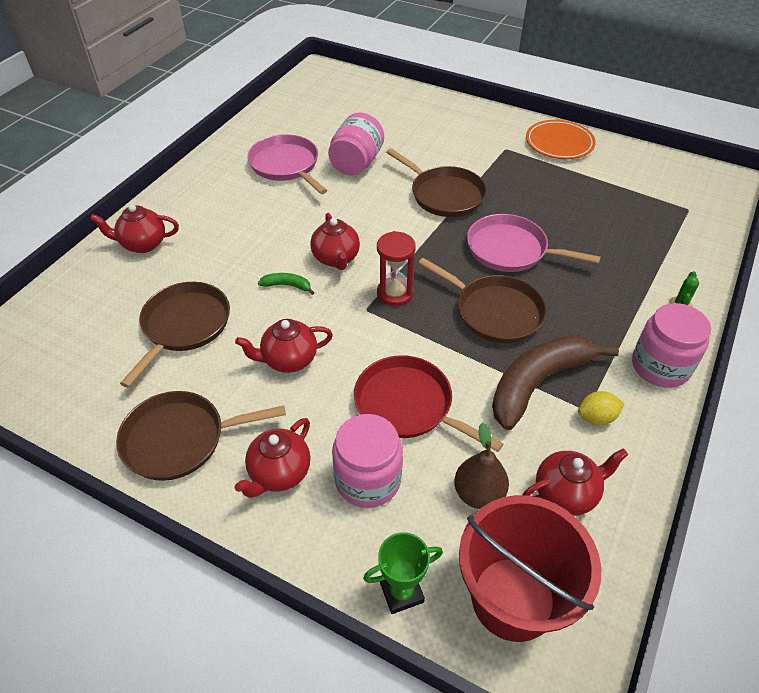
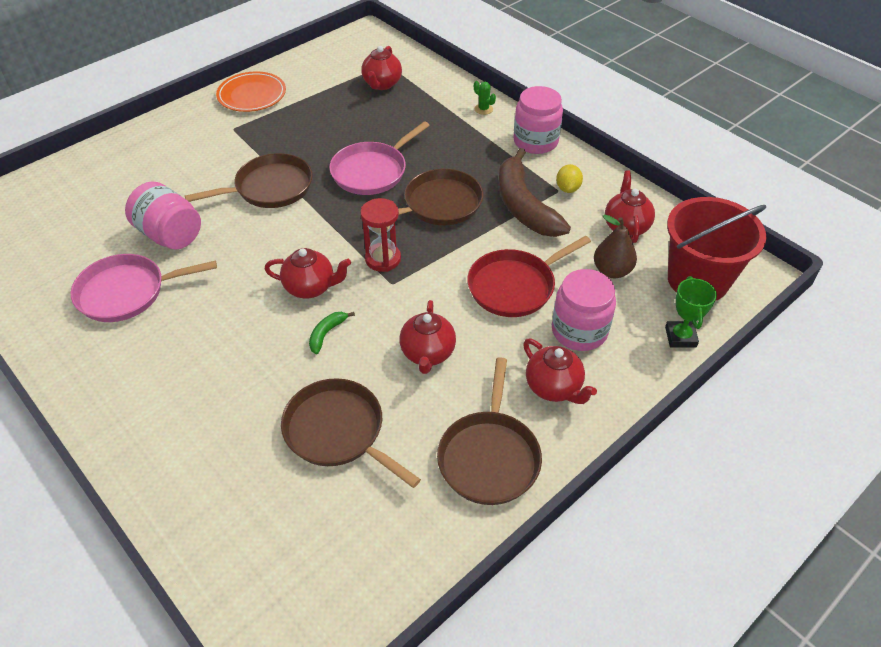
camera: 70 degrees left, 0 degrees up
red teapot [90,204,179,253] -> red teapot moved to [361,46,402,90]

